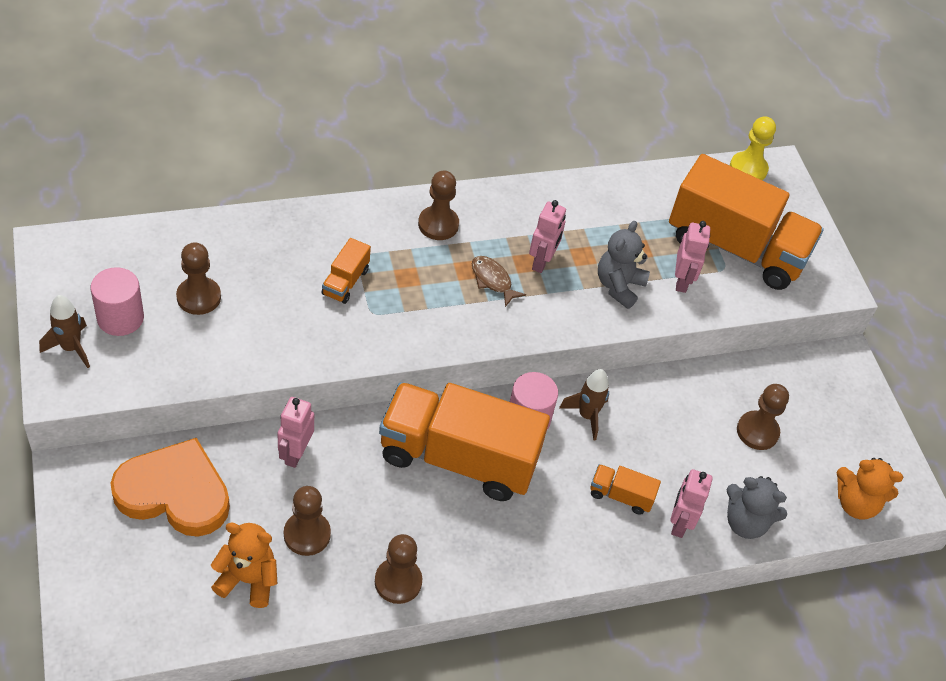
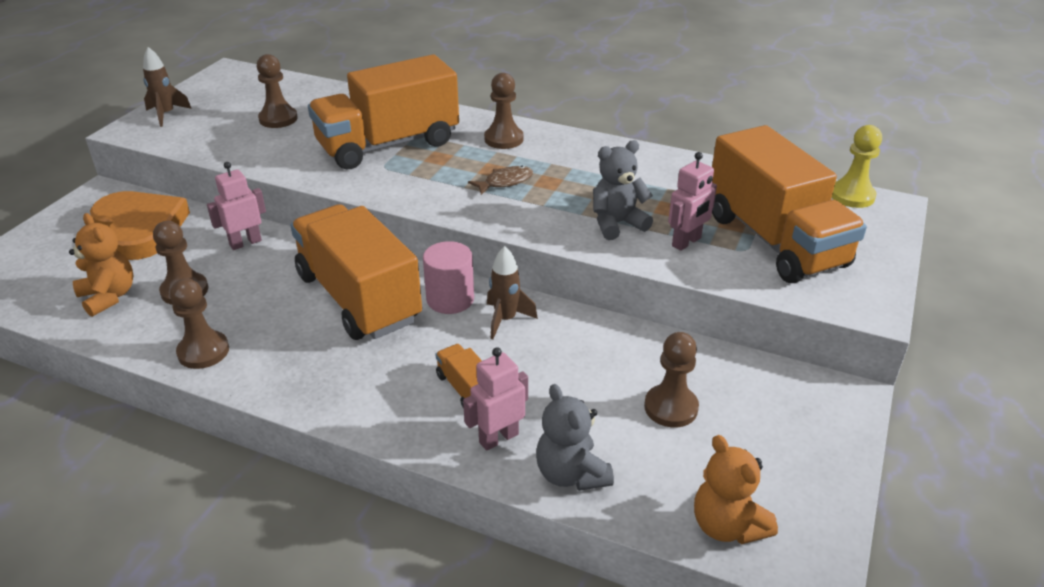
camera: 45 degrees right, 15 degrees down
pink cylinder [90,267,144,336] -> none
orange truck [321,238,371,304] -> orange truck [308,54,459,169], size x2.43
brown fish [472,256,526,307] -> brown fish turned 60 degrees clockwise [468,166,533,195]
pink robot [529,200,566,273] -> none

